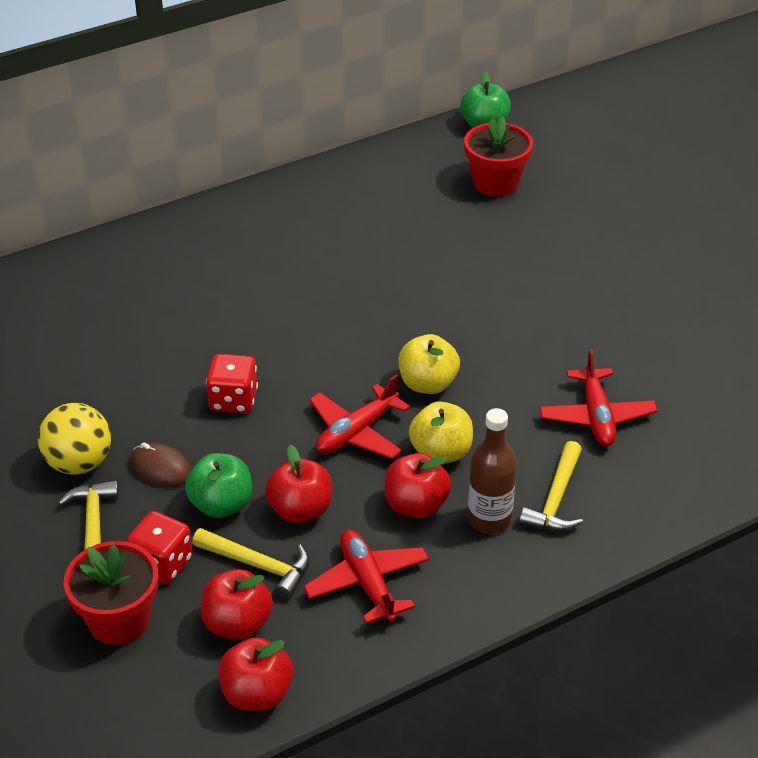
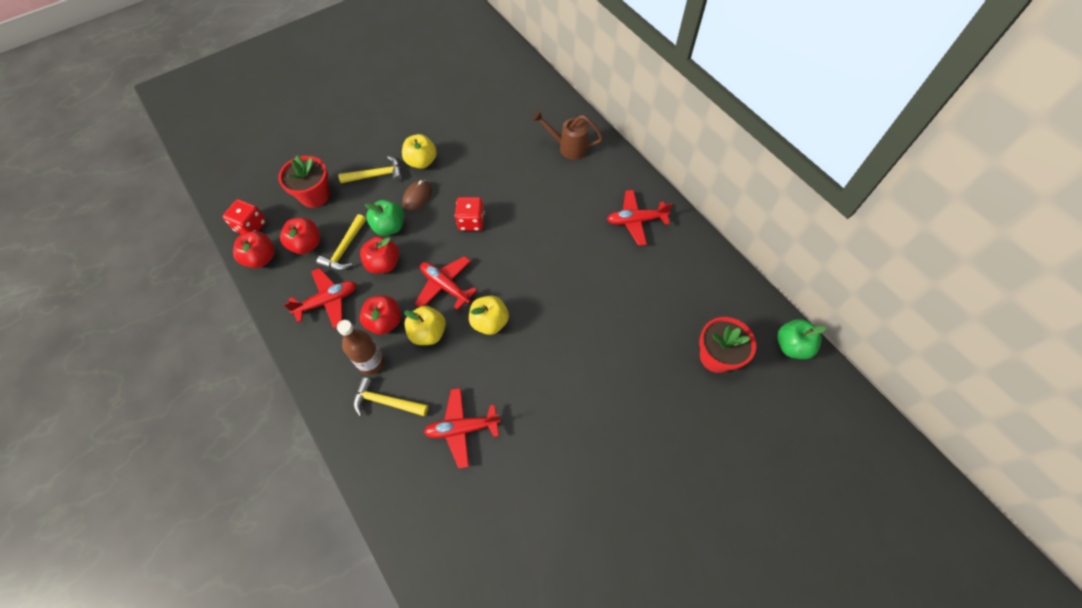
camera: 85 degrees right, 20 degrees up
yellow ball [38,403,111,475] -> yellow apple [402,134,437,169]
red dice [126,511,193,584] -> red dice moved to [223,199,266,234]
none -> brown watering can [532,110,603,160]
none -> red plane [607,190,673,246]

